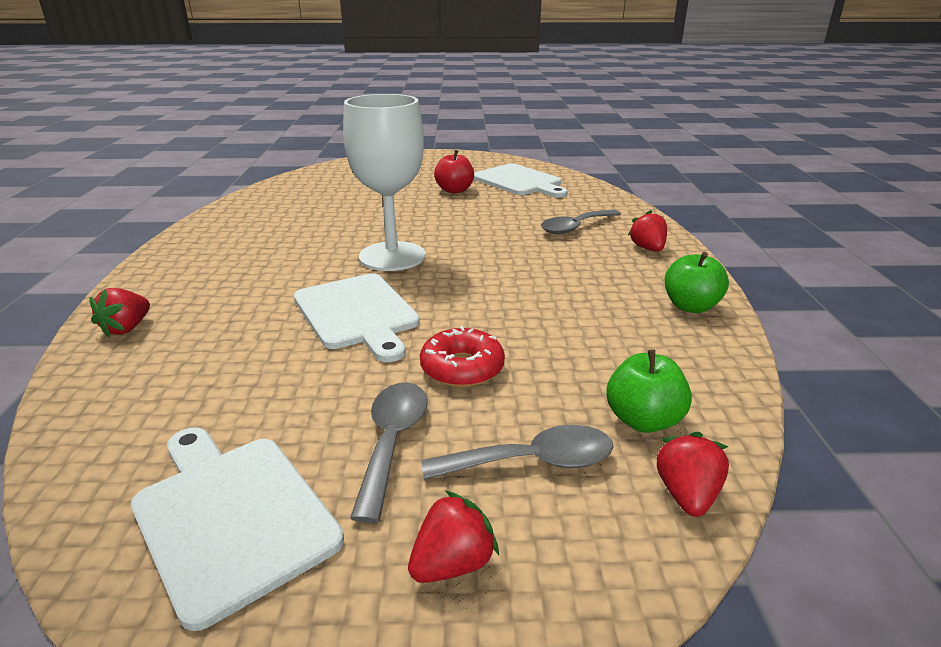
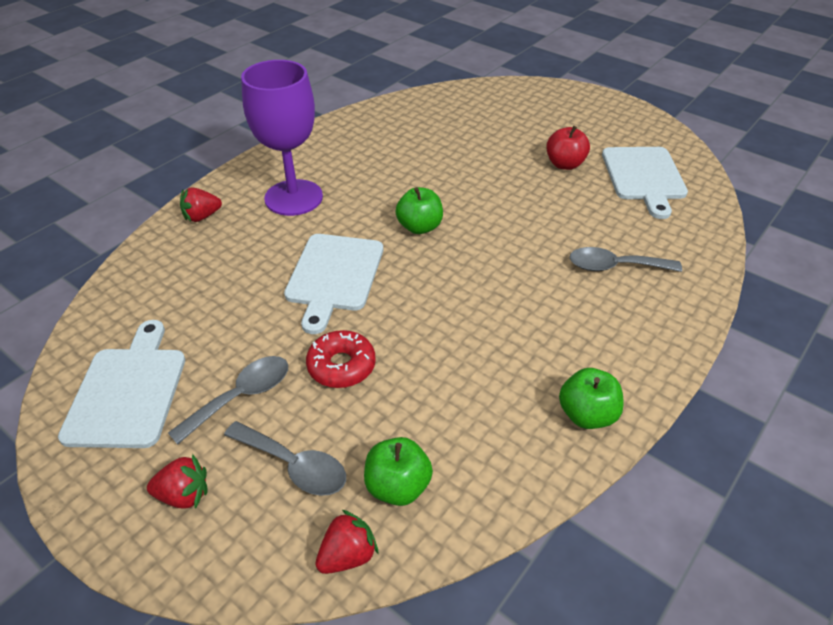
camera: 40 degrees right, 15 degrees up
white goblet [343,94,425,271] -> green apple [395,187,443,234]
red strawberry [628,210,667,251] -> none
none -> purple goblet [241,60,323,216]

